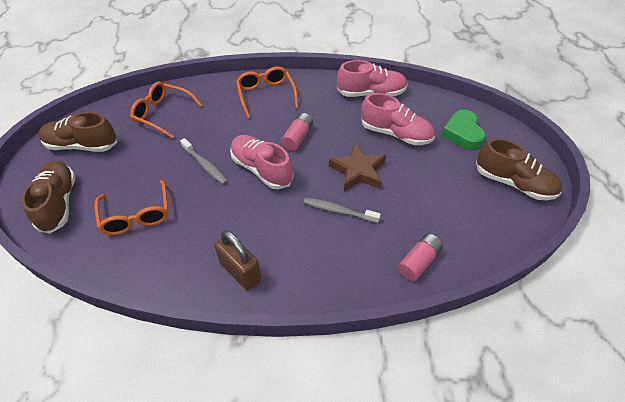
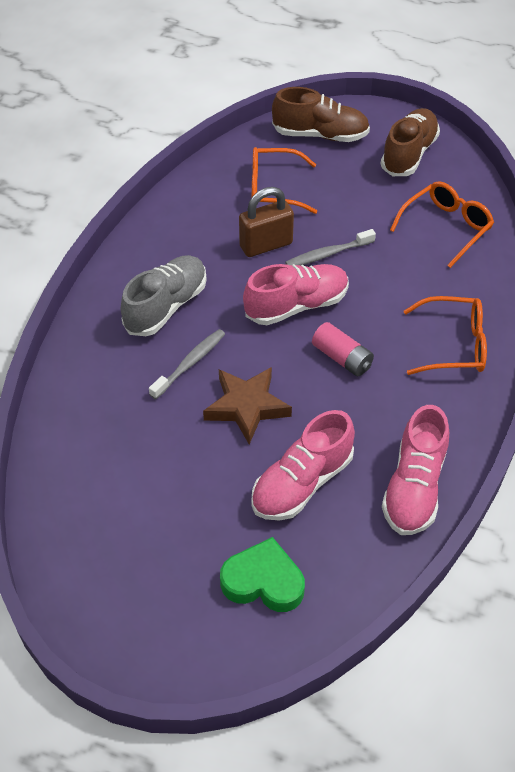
camera: 110 degrees right, 0 degrees up
brown padlock [214,230,261,290] -> brown padlock moved to [239,187,294,257]
pink battery [398,234,443,281] -> none
brown shoe [476,138,562,200] -> none
none -> grey shoe [121,255,207,336]

